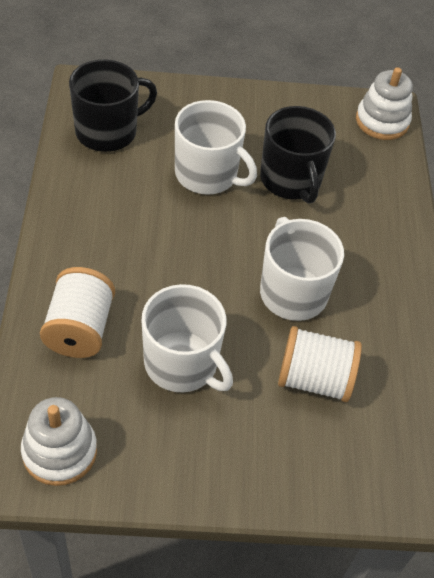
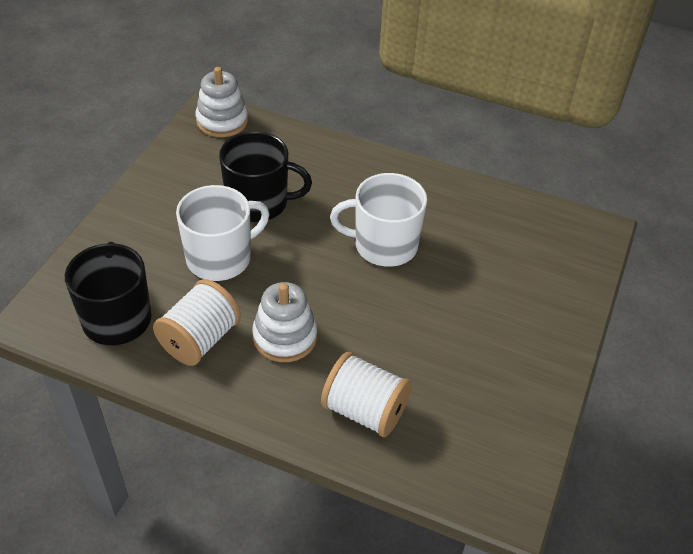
camera: 65 degrees left, 5 degrees down
white stacking toy [21,397,97,486] -> white stacking toy moved to [252,282,317,362]
white mug [142,284,233,392] -> none
white spool [278,326,362,402] -> white spool moved to [153,279,241,366]

